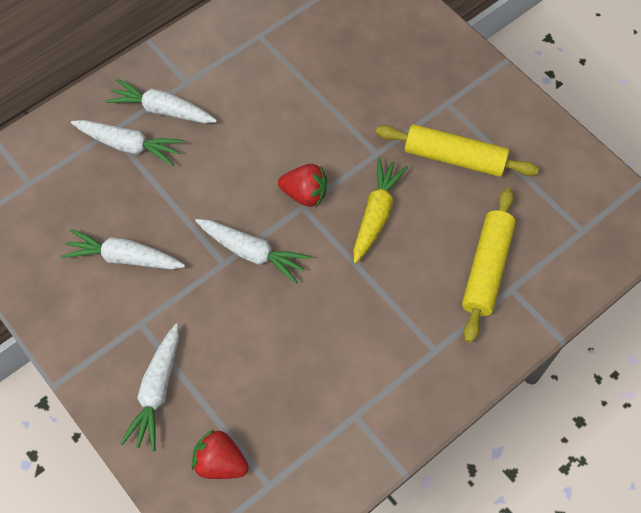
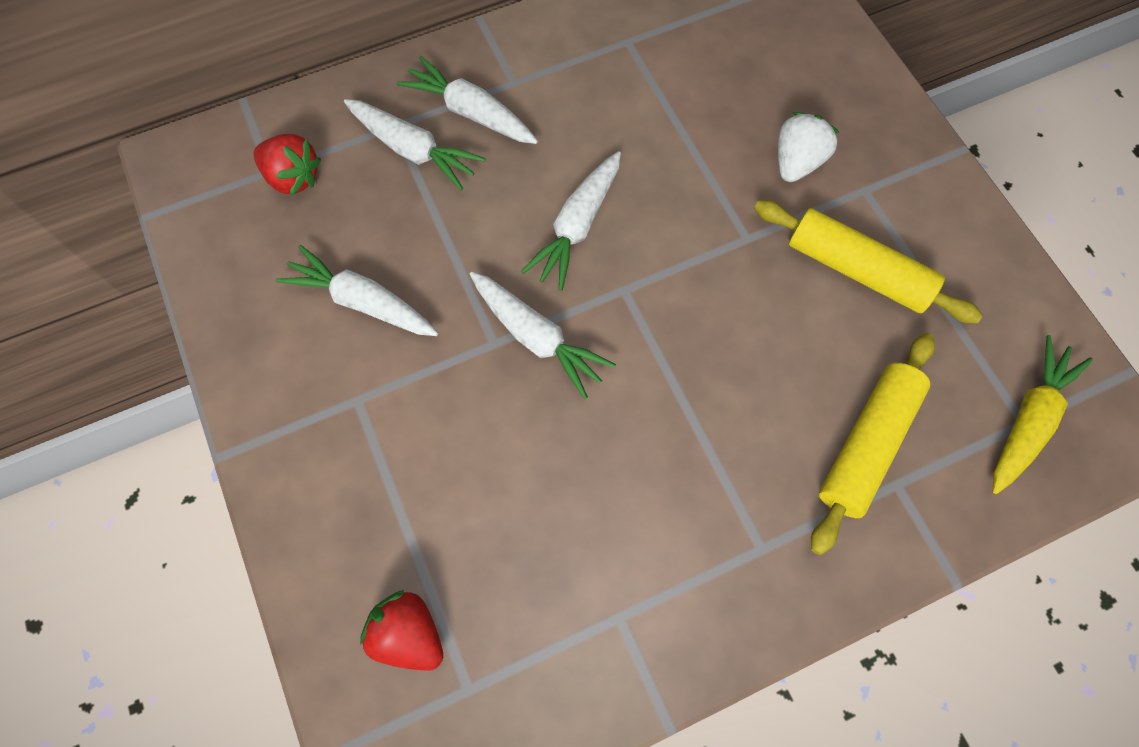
camera: 15 degrees right, 5 degrees up
white carrot [120,324,179,451] -> white carrot moved to [521,151,621,291]
red strawberry [278,164,327,207] -> red strawberry moved to [253,134,321,196]
yellow carrot [353,158,408,263] -> yellow carrot moved to [993,335,1093,494]
none -> white strawberry [778,112,839,182]

